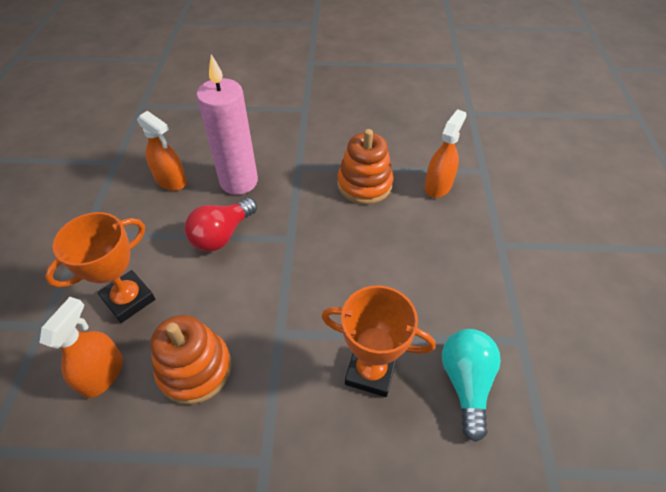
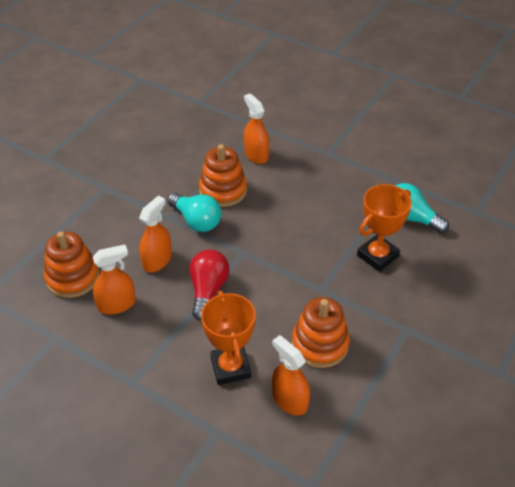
camera: 60 degrees left, 5 degrees down
red light bulb [185,197,257,252] -> red light bulb turned 150 degrees counterclockwise [189,249,230,321]
pink candle [196,54,258,195] -> orange spray bottle [139,196,172,272]
none -> orange stacking toy [44,231,99,298]
none -> turquoise light bulb [167,193,222,232]

